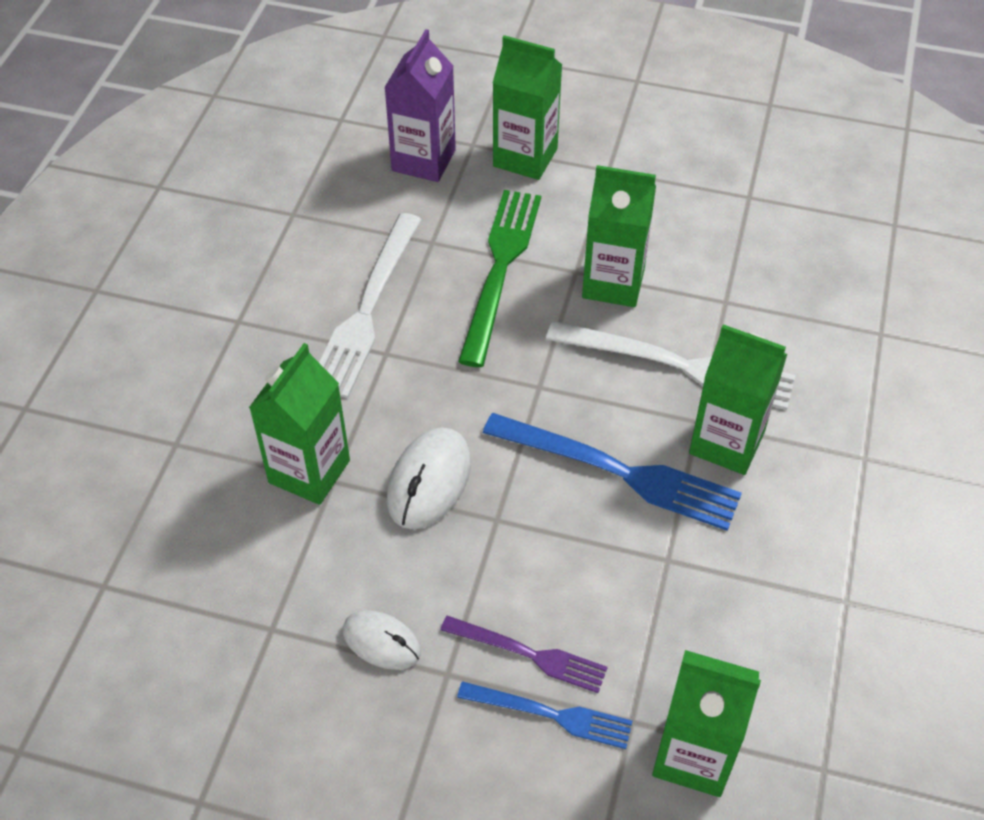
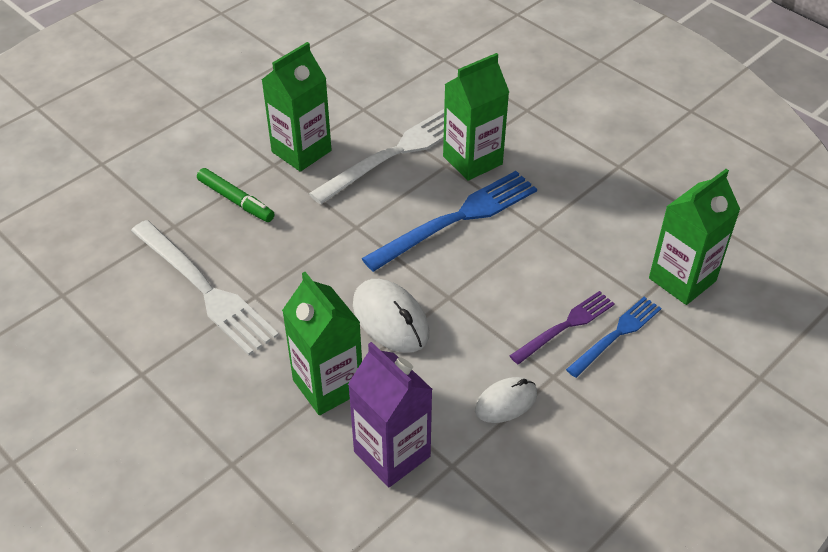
camera: 60 degrees left, 5 degrees down
purple carton [384,29,456,182] -> purple carton moved to [348,342,433,487]
green fork [458,190,541,367] -> green marker [197,168,275,222]
green carton [493,35,562,180] -> none

